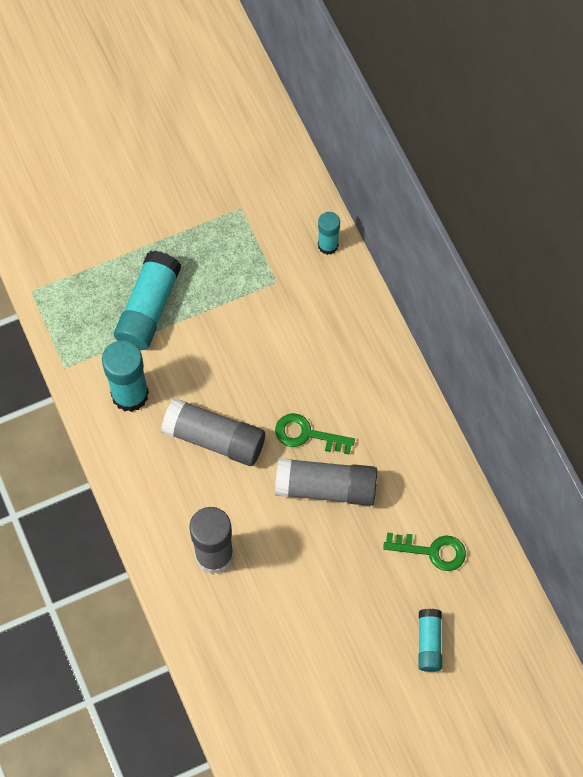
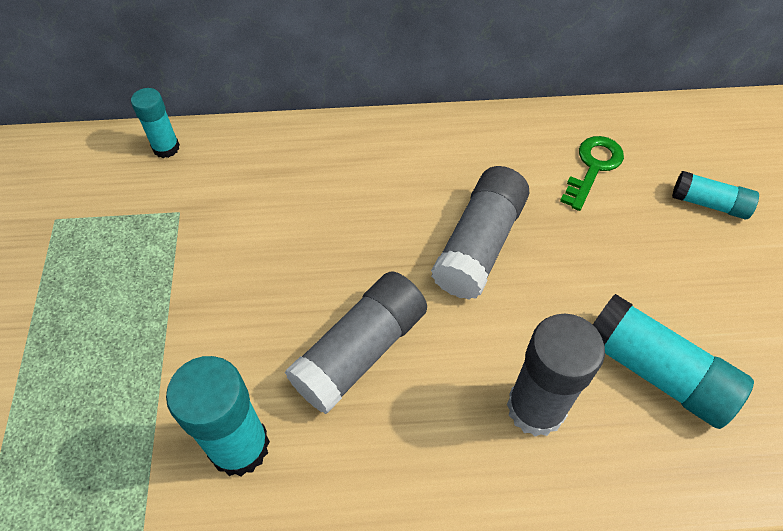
camera: 70 degrees left, 10 degrees down
turquoise glue stick [114,251,181,350] -> turquoise glue stick moved to [593,294,754,429]
green key [275,413,355,455] -> none

